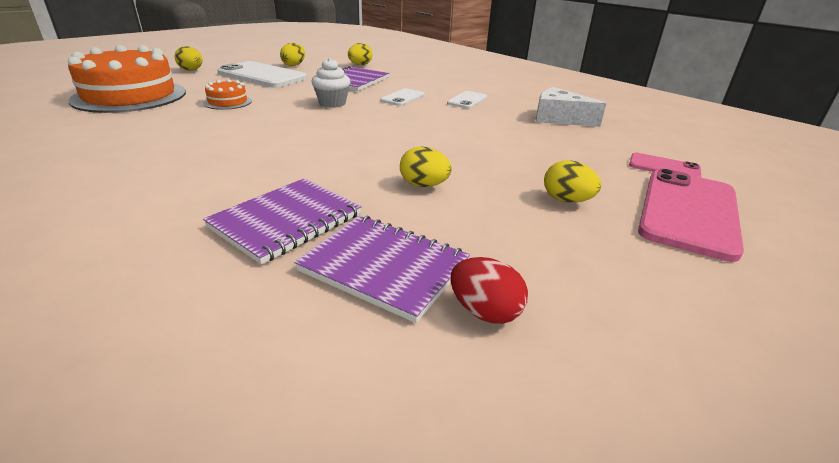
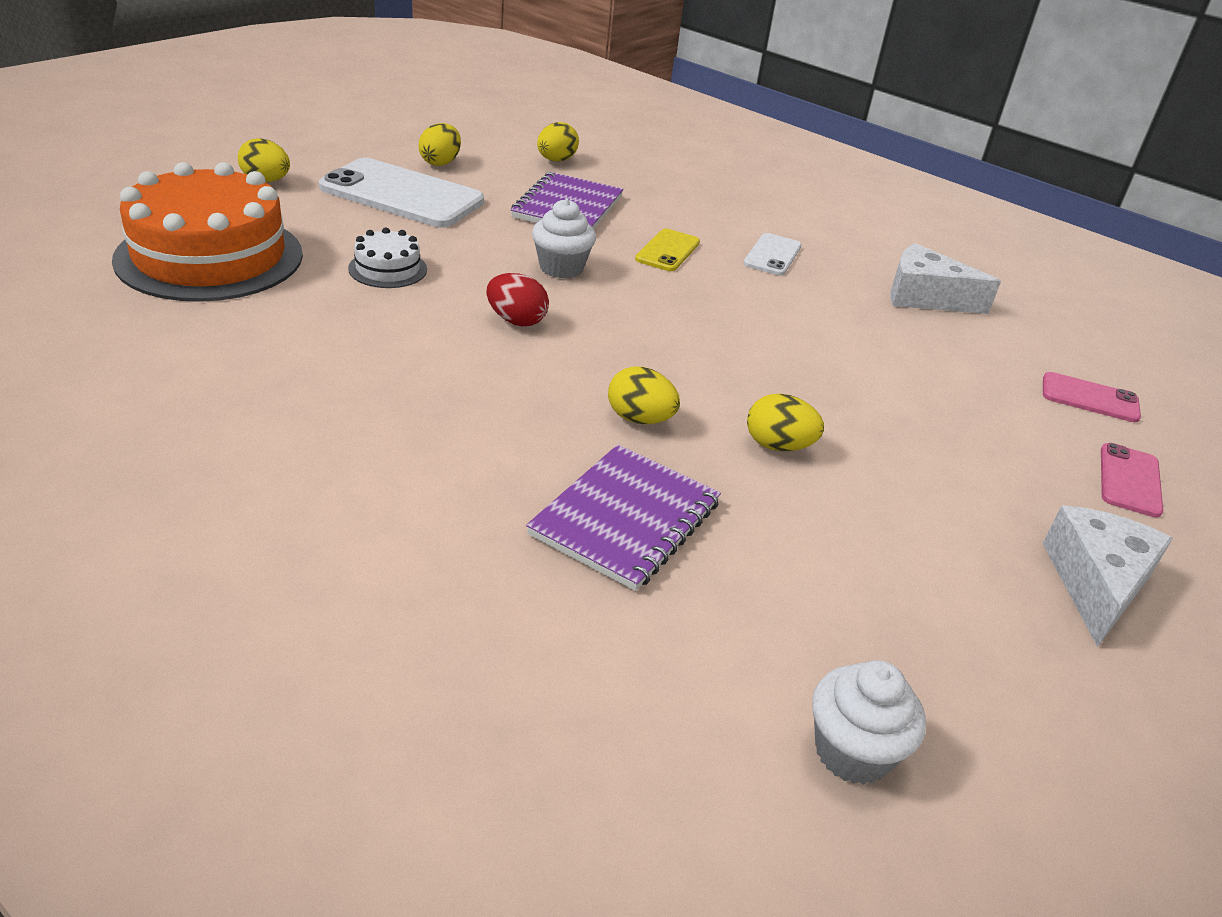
camera: 10 degrees left, 5 degrees up
orange cake [203,79,252,110] -> white cake [348,228,427,288]
purple notebook [294,215,470,323] -> none
white phone [380,88,424,106] -> yellow phone [635,229,700,271]
red egg [451,257,528,324] -> red egg moved to [486,273,549,326]
yellow egg [544,160,601,203] -> yellow egg moved to [608,367,680,424]
pink phone [638,169,744,262] -> pink phone [1101,443,1163,517], size x0.50
none -> white cupcake [812,660,926,785]
none -> white cheese [1043,506,1173,647]

